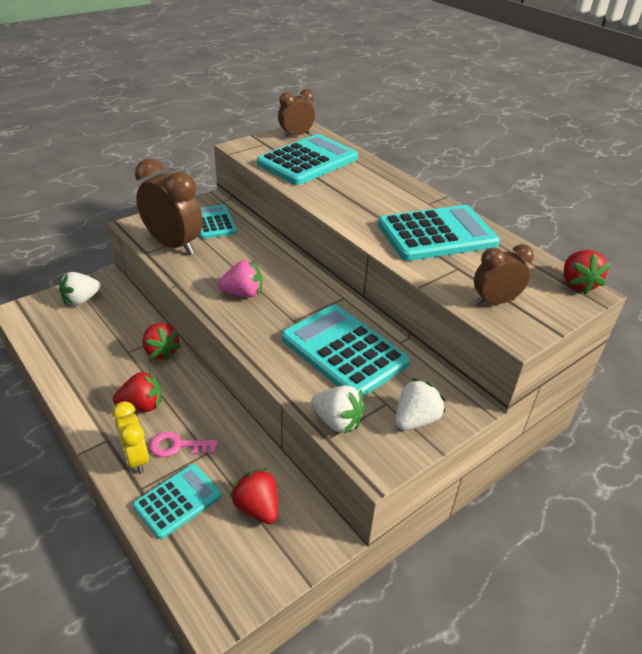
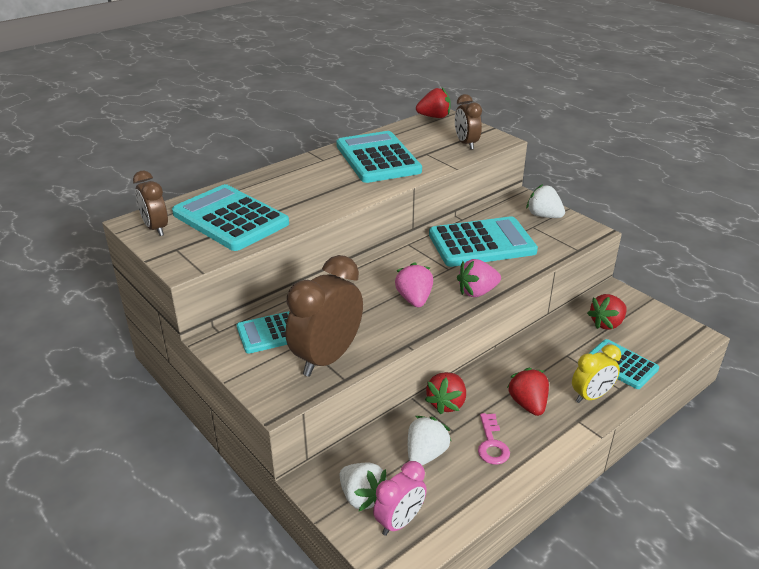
camera: 90 degrees left, 5 degrees down
red strawberry [142,323,181,360] -> red strawberry turned 150 degrees clockwise [425,372,466,414]
pink key [150,432,218,457] -> pink key moved to [478,413,510,465]
turquoise calculator [282,304,410,397] -> turquoise calculator turned 150 degrees counterclockwise [429,216,538,267]
white strawberry [311,385,365,434] -> white strawberry moved to [408,416,452,465]
none -> pink clock [373,461,427,536]
none -> pink strawberry [457,259,501,297]

